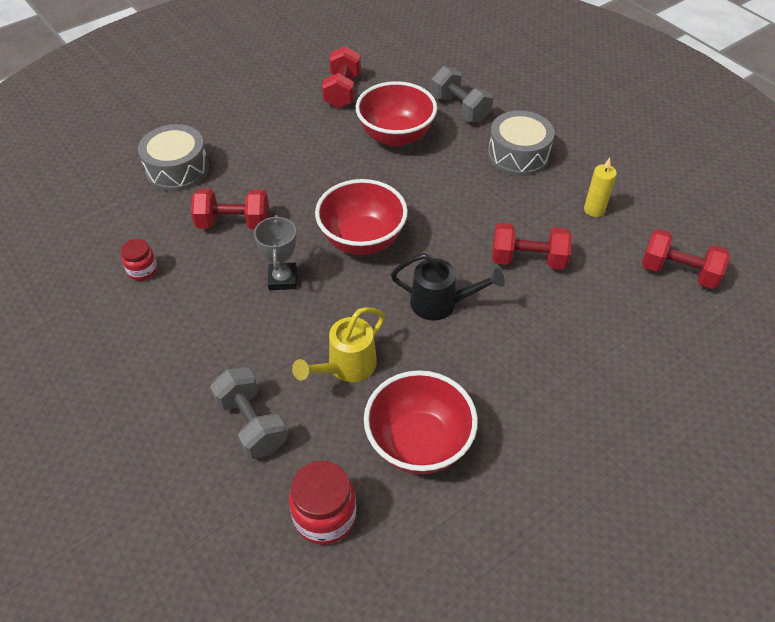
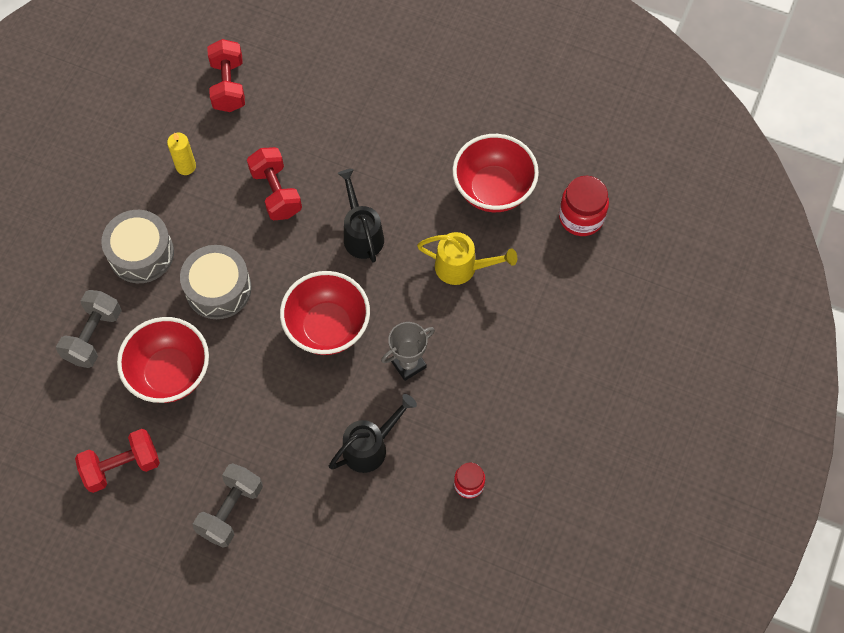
camera: 120 degrees left, 15 degrees up
grey drum [138,124,209,191] -> grey drum moved to [180,245,252,319]
red dumbbell [191,189,269,229] -> black watering can [329,394,417,473]
grey dumbbell [210,367,287,459] -> grey dumbbell moved to [193,463,263,548]

